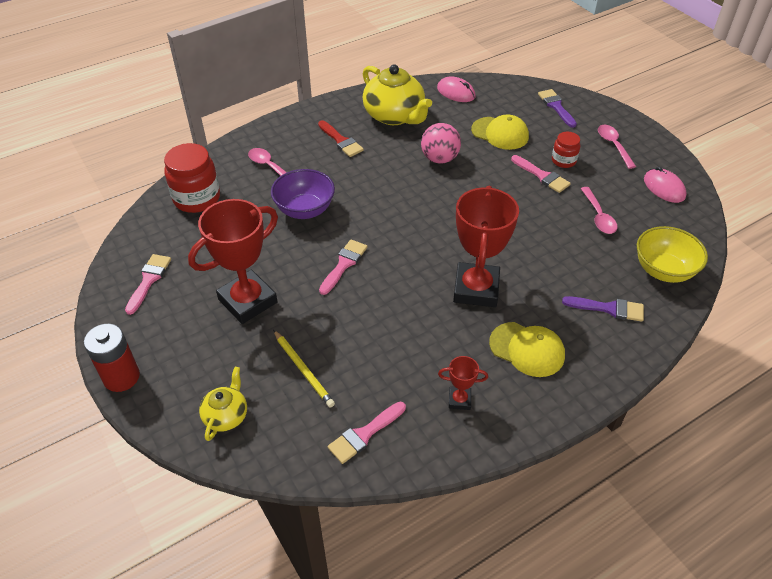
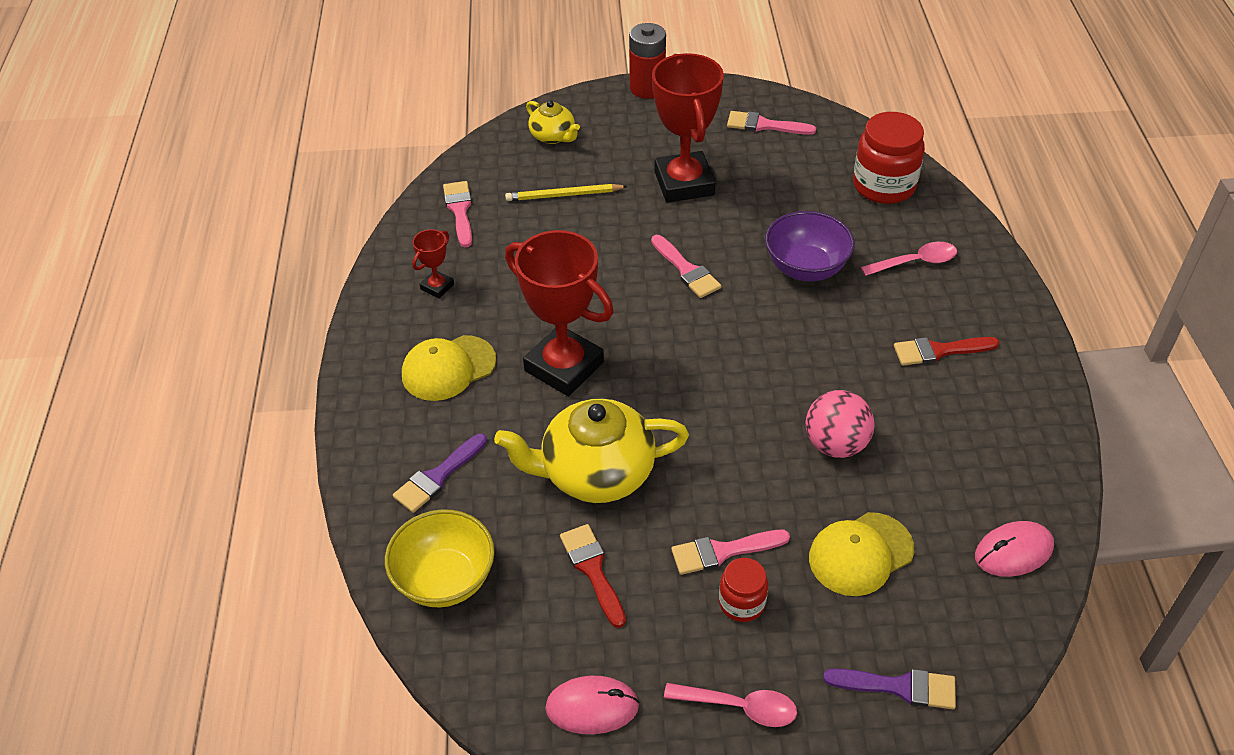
camera: 120 degrees right, 0 degrees up
pink brush [125,254,171,315] -> pink brush turned 150 degrees clockwise [727,111,816,135]
yellow teapot [363,64,432,125] -> yellow teapot moved to [494,398,689,503]
pink spoon [581,187,617,234] -> red brush [560,524,626,628]

